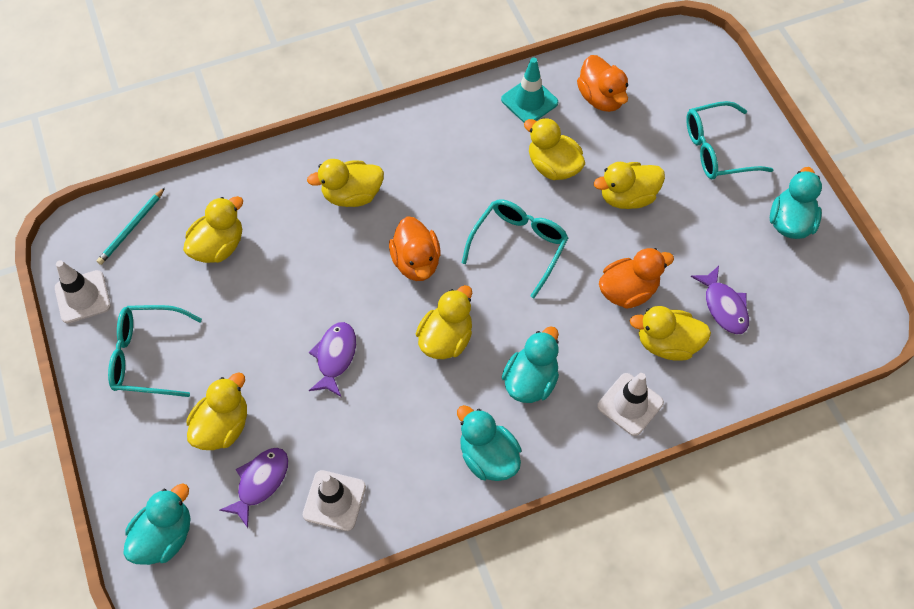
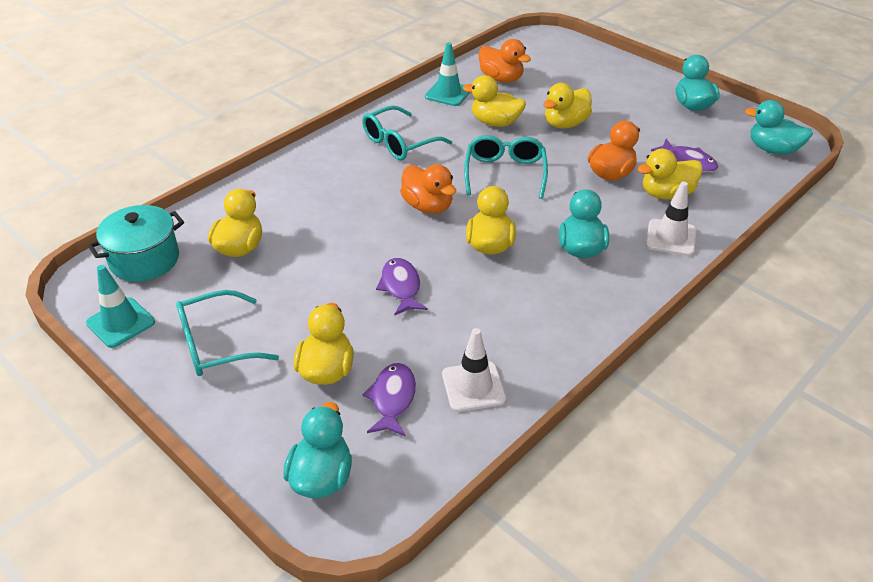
camera: 25 degrees left, 20 degrees down
white traffic cone [55,260,111,324] -> turquoise traffic cone [86,265,155,348]
turquoise pencil [97,188,165,265] -> turquoise pot [88,205,184,282]
yellow duck [307,159,384,207] -> none
turquoise duck [457,405,522,481] -> turquoise duck moved to [745,100,813,155]
turquoise glasses [686,101,773,179] -> turquoise glasses moved to [362,106,452,160]

